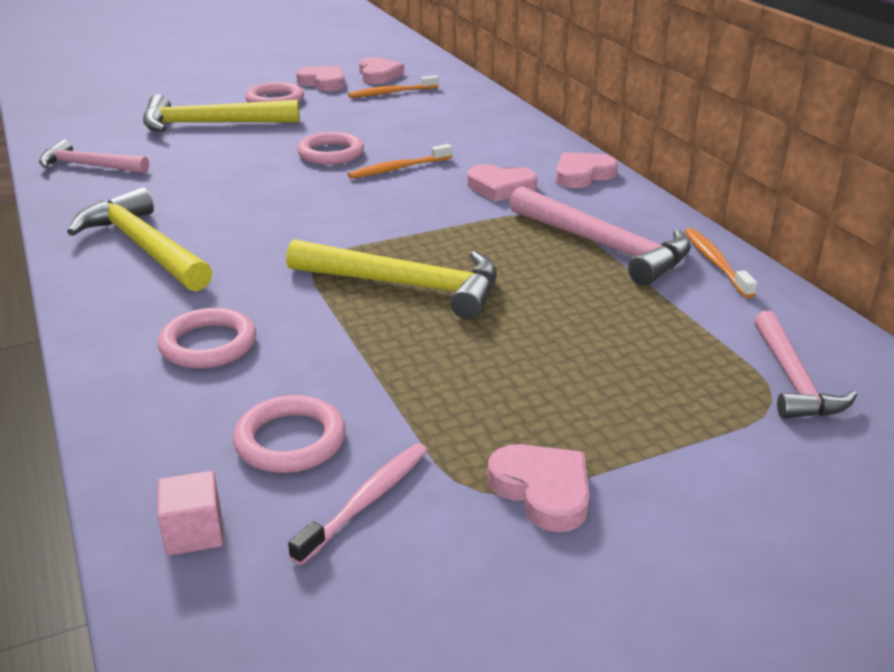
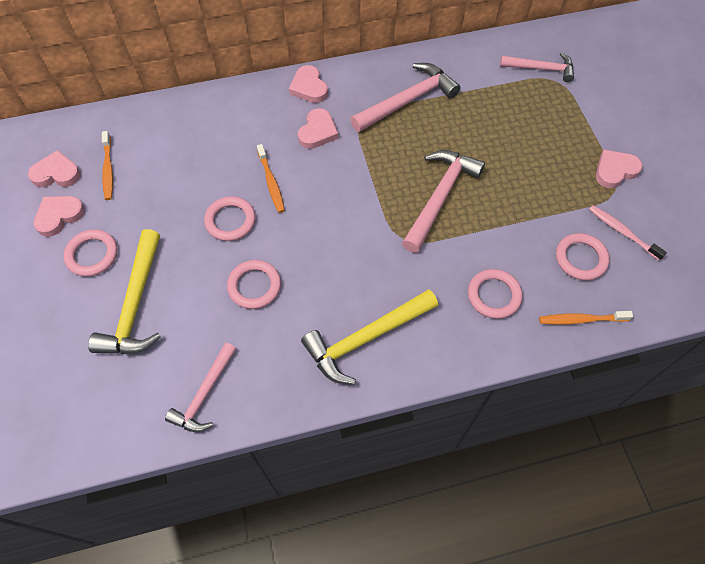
camera: 80 degrees left, 30 degrees up
pink cube [157,471,223,555] -> none
yellow hammer [286,239,497,319] -> pink hammer [402,150,485,253]
orange toothbrush [684,228,757,298] -> orange toothbrush moved to [539,311,633,325]
none -> pink ring [227,260,281,309]

